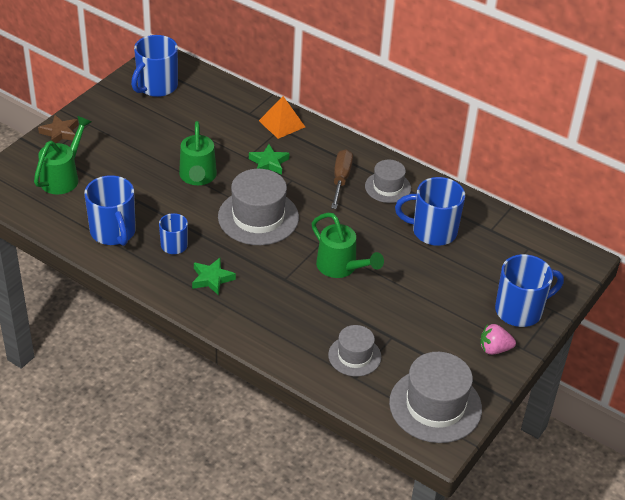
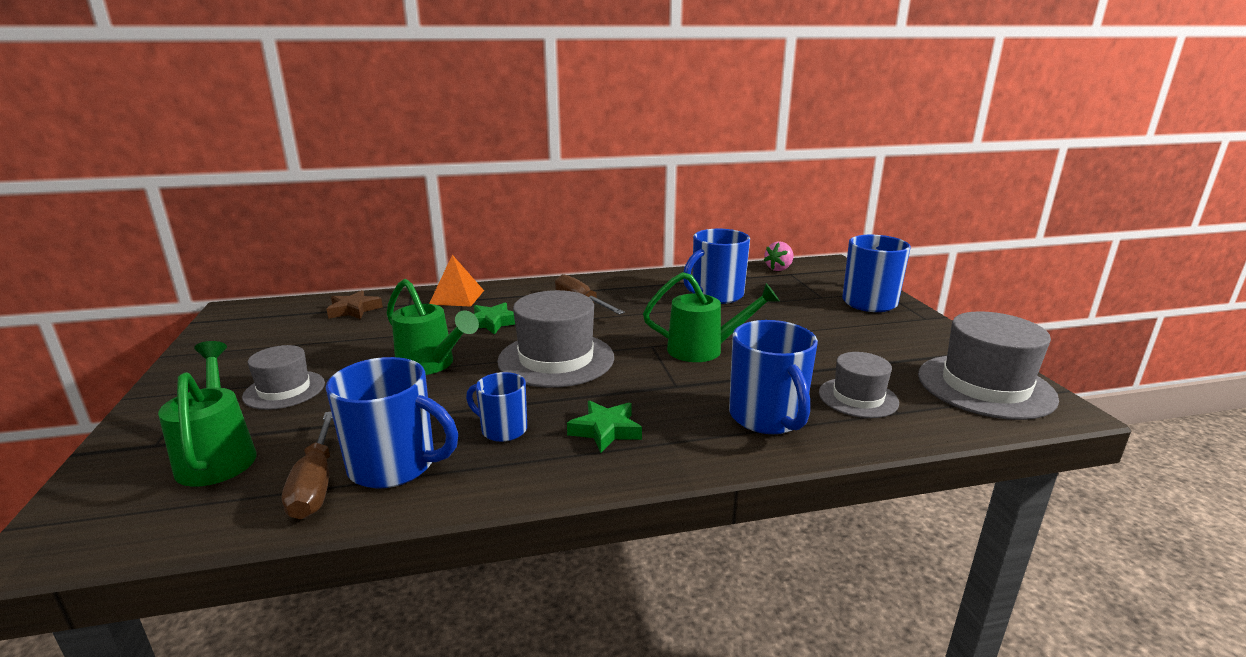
camera: 45 degrees left, 20 degrees down
brown star [38,115,78,143] -> brown star moved to [327,290,383,319]
blue mug [131,35,178,97] -> blue mug moved to [729,320,818,434]
grey hat [365,160,411,203] -> grey hat moved to [242,345,325,410]
pink strawberry [480,324,516,355] -> pink strawberry moved to [763,241,794,271]
none -> brown screwdriver [282,412,333,519]

